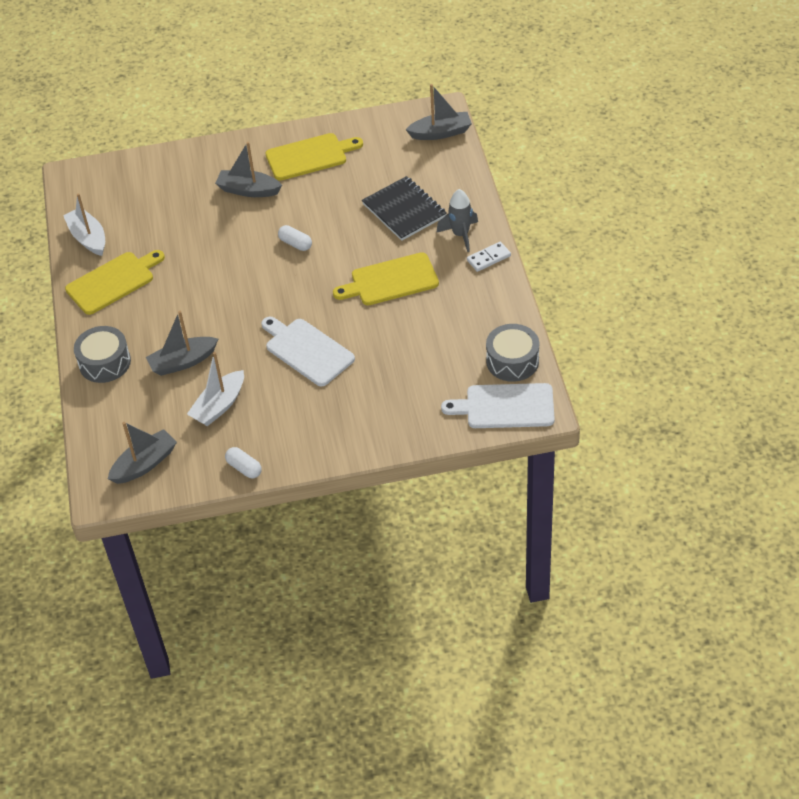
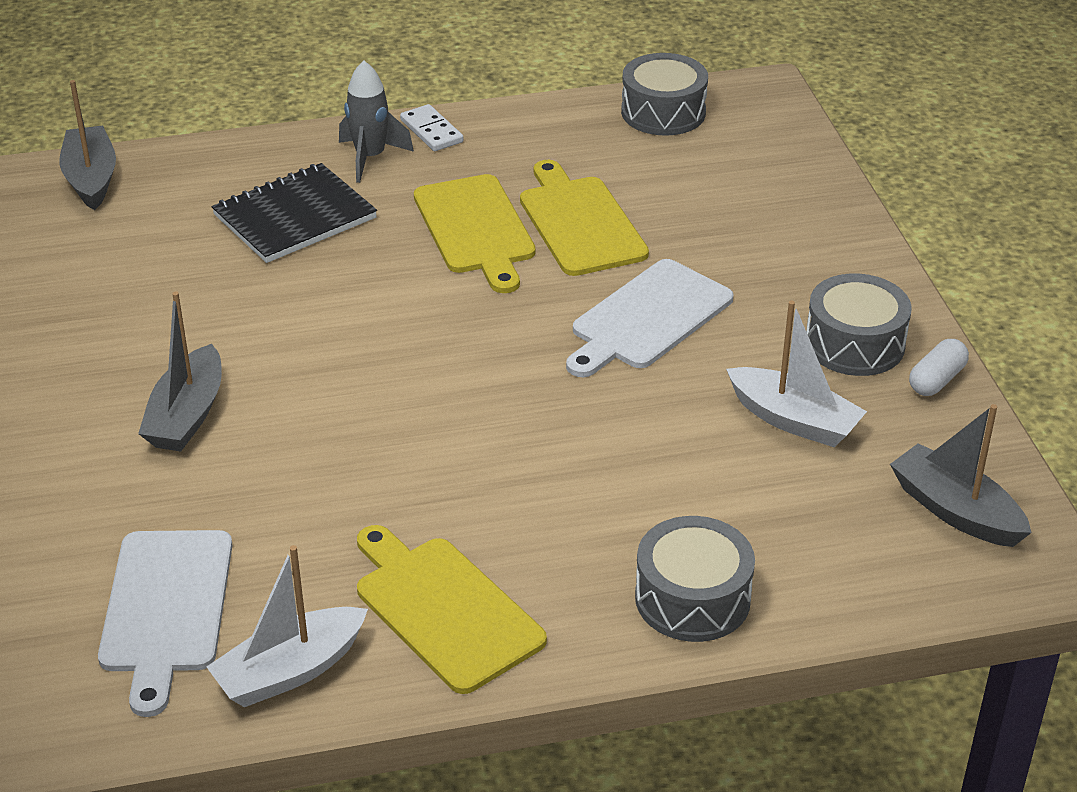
camera: 95 degrees left, 10 degrees down
grey boat [146,311,218,376] -> none
yellow cutting board [265,133,363,181] -> yellow cutting board moved to [520,160,649,276]
white capsule [278,225,312,251] -> none
white cutting board [441,383,555,428] -> white cutting board moved to [98,530,233,717]
none -> grey drum [806,273,912,376]

